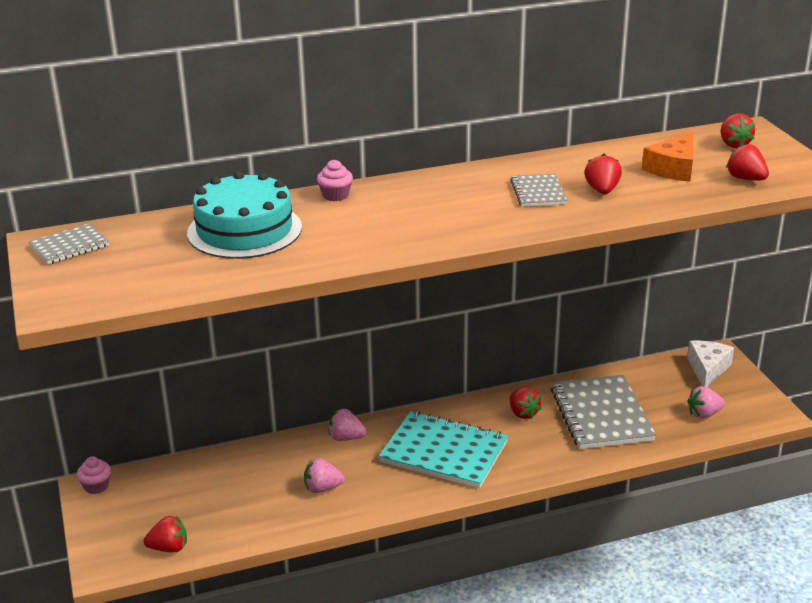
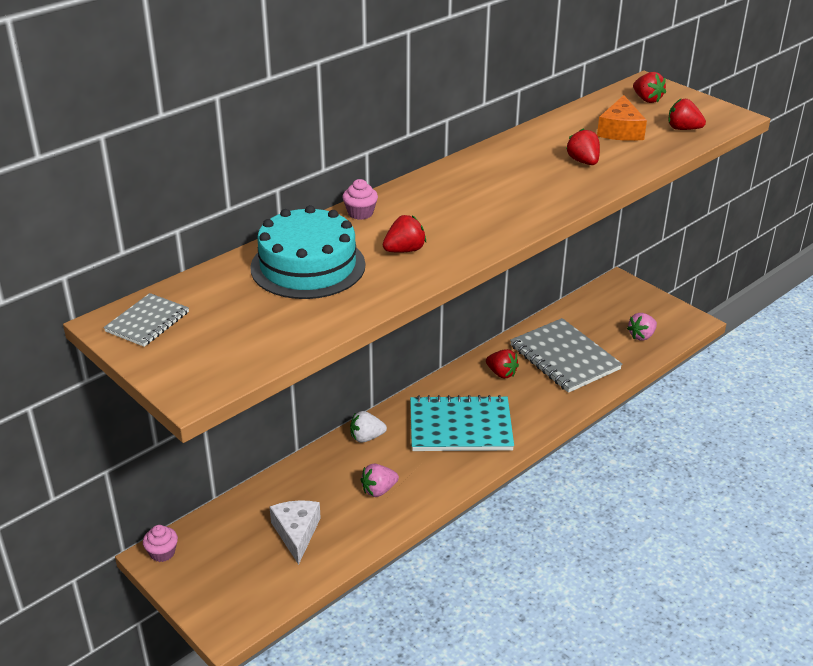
camera: 25 degrees left, 5 degrees up
red strawberry [144,516,187,552] -> red strawberry moved to [383,215,426,252]
pink strawberry [328,409,366,441] -> white strawberry [350,411,387,443]
grey notebook [510,173,567,207] -> none
white cheese [687,340,734,387] -> white cheese moved to [270,500,321,565]

